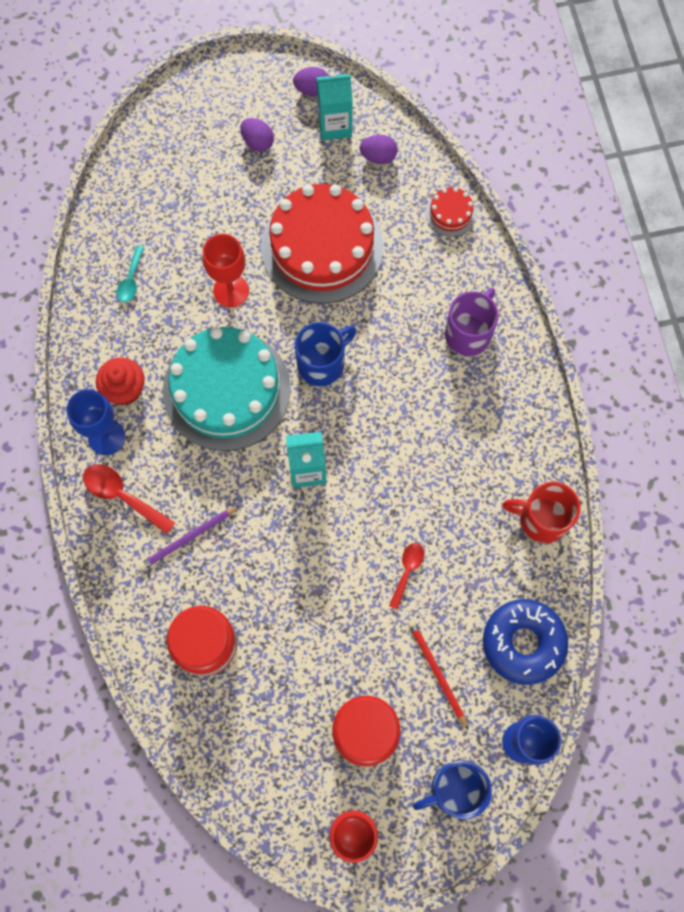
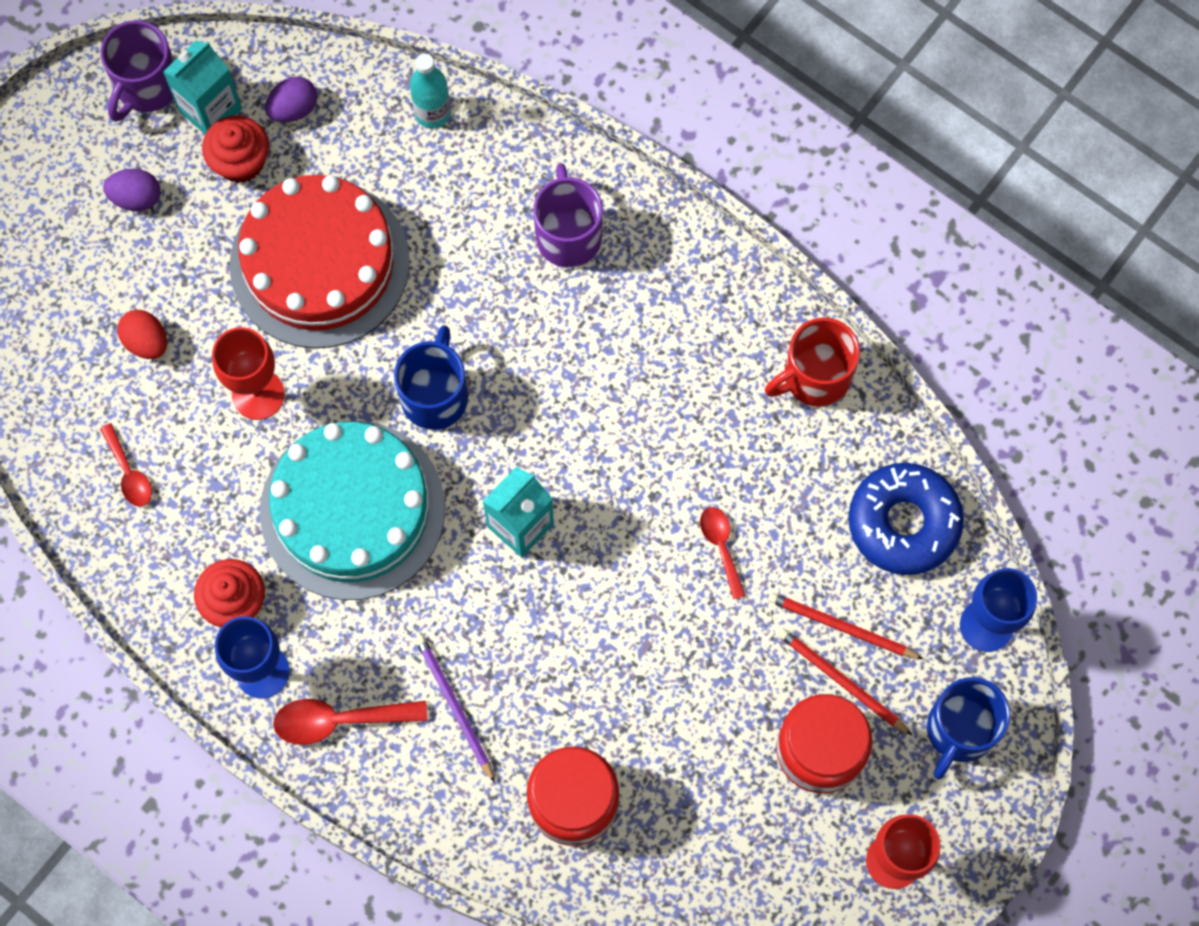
camera: 40 degrees left, 0 degrees up
turquoise spoon [117,245,144,302] -> red spoon [100,423,152,507]
purple pencil [138,505,240,570] -> purple pencil turned 135 degrees clockwise [415,635,495,783]
purple egg [293,67,329,96] -> purple mug [100,20,174,122]
red cake [425,187,476,237] -> turquoise bottle [410,54,451,128]
none -> red egg [117,310,167,359]
none -> red cupcake [202,116,269,183]
none -> red pencil [778,628,912,735]

